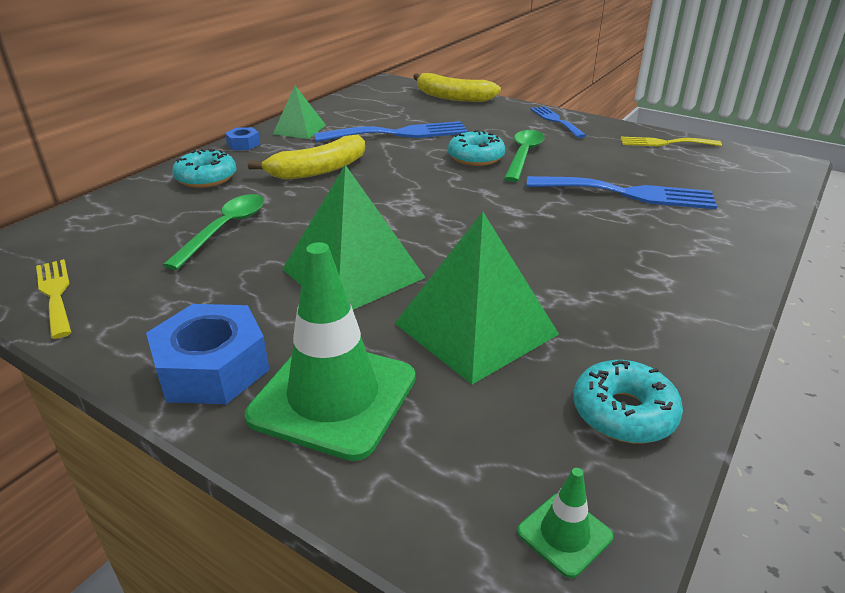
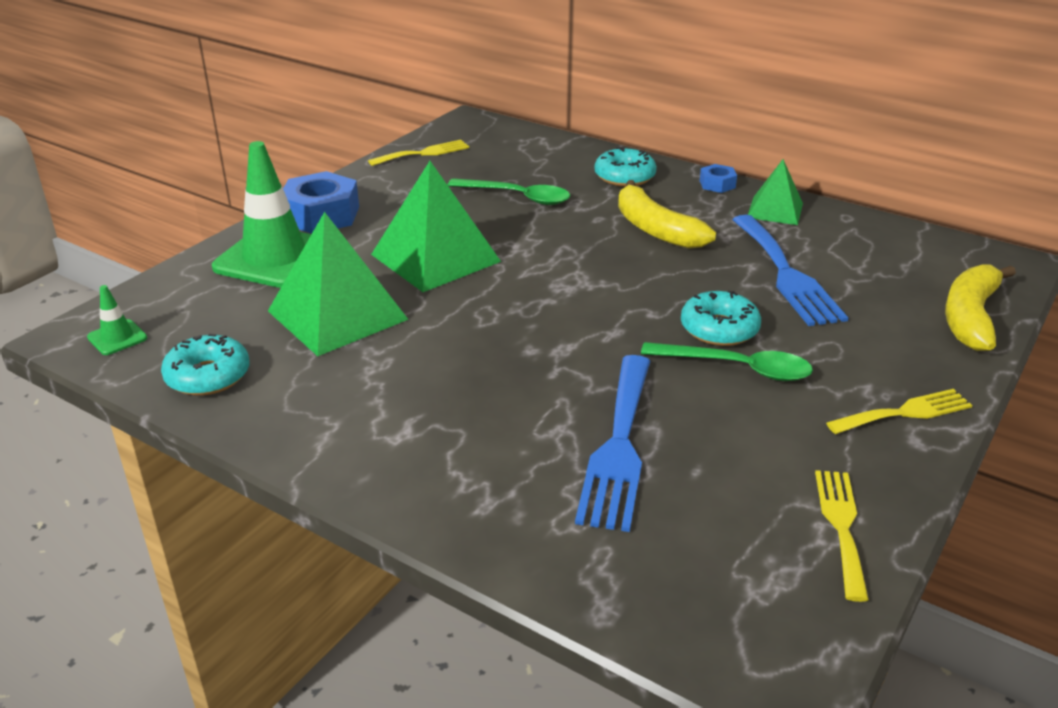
camera: 90 degrees right, 0 degrees up
blue fork [530,106,586,138] -> yellow fork [826,389,972,434]

